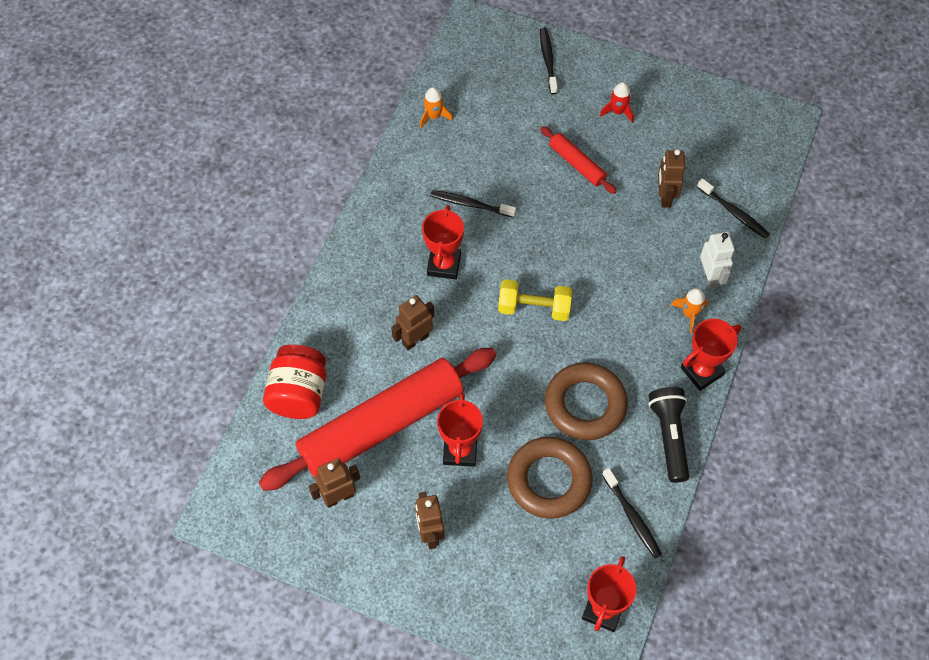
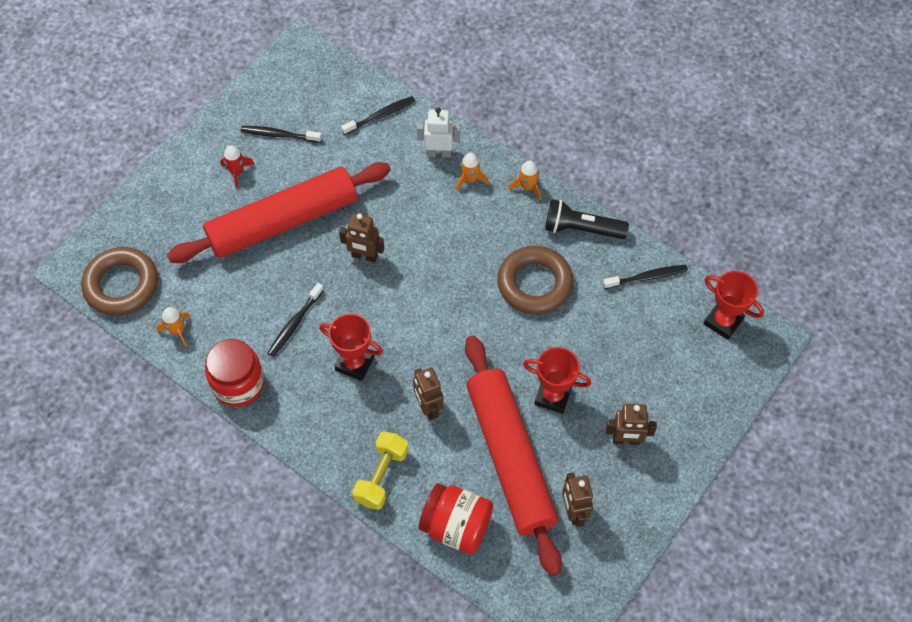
camera: 75 degrees left, 0 degrees up
yellow dumbbell [498,279,572,321] -> yellow dumbbell moved to [352,432,409,510]
brown ring [507,437,593,519] -> brown ring moved to [81,247,158,316]
black toothbrush [540,28,558,94] -> black toothbrush moved to [241,126,322,143]
red rolling pin [540,126,617,194] -> red rolling pin [167,162,391,263], size x2.28
brown robot [658,149,685,208] -> brown robot moved to [339,213,384,263]
red trophy [681,319,741,391] -> orange rocket [509,160,541,200]
none -> red jar [205,339,264,407]

